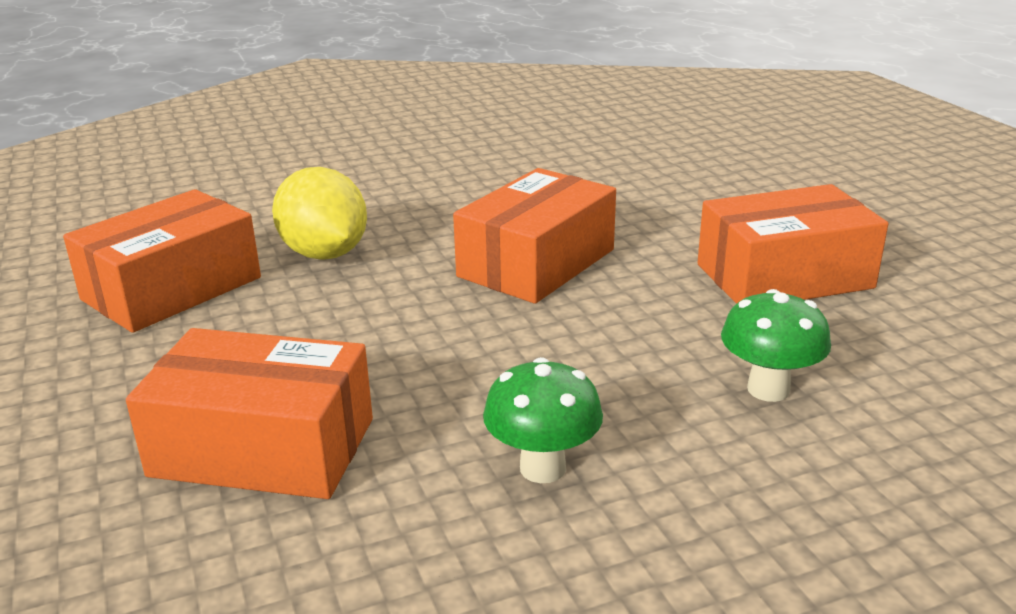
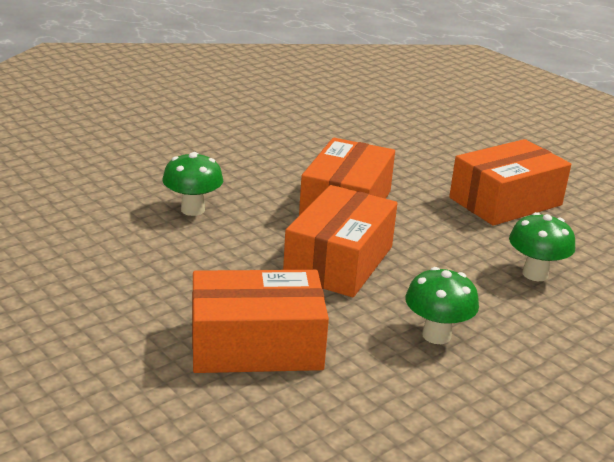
camera: 20 degrees left, 0 degrees up
orange box [63,189,261,333] -> orange box moved to [283,185,397,297]
yellow lemon [272,167,367,260] -> green mushroom [163,152,223,216]

